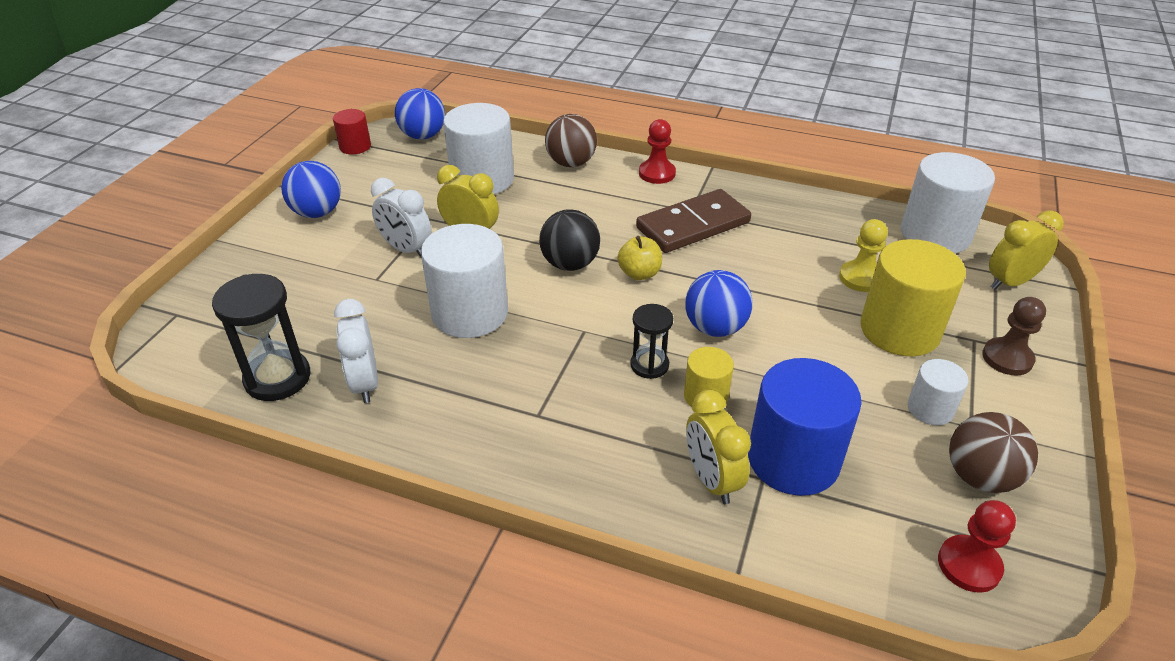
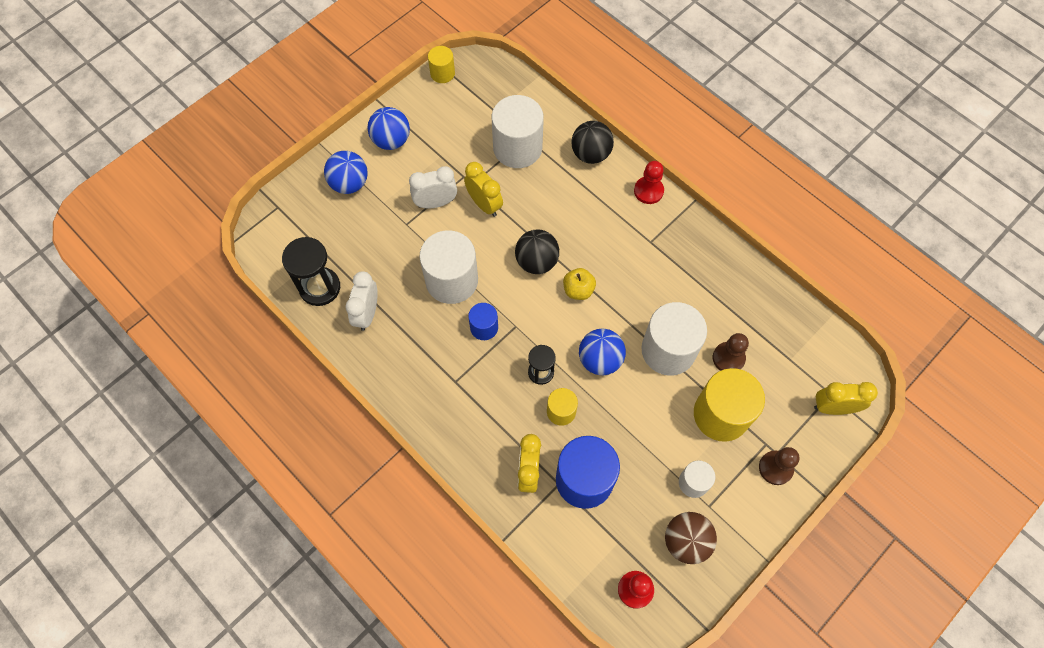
camera: 25 degrees right, 25 degrees up
red cylinder [333,109,371,155] -> yellow cylinder [428,46,455,83]
white clock [371,178,431,257] -> white clock turned 105 degrees clockwise [409,166,457,209]
blue ball [395,88,445,140] -> blue ball moved to [324,151,368,194]
brown ball [545,114,597,167] -> black ball [571,121,614,164]
brown domino [636,189,751,253] -> none
yellow pawn [839,219,888,292] -> brown pawn [713,333,749,371]
white cylinder [901,152,995,254] -> white cylinder moved to [641,302,707,376]
none -> blue cylinder [468,303,498,340]

